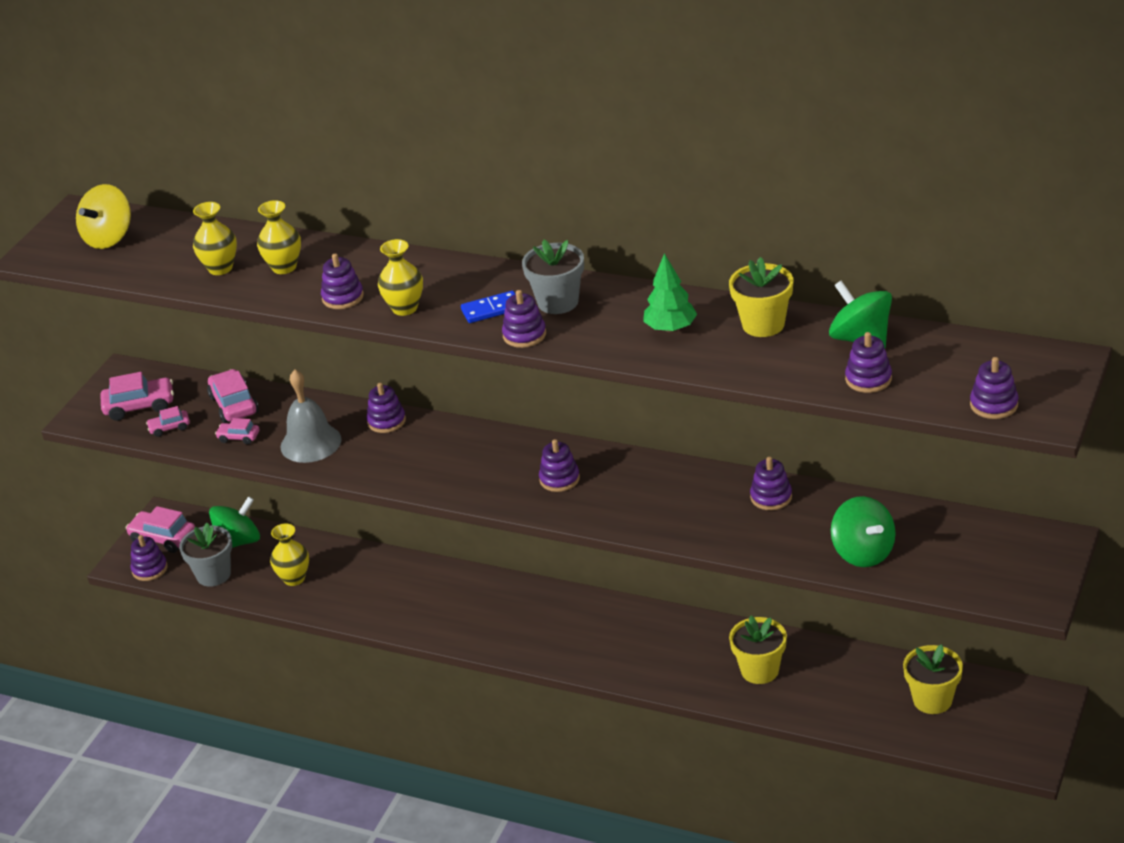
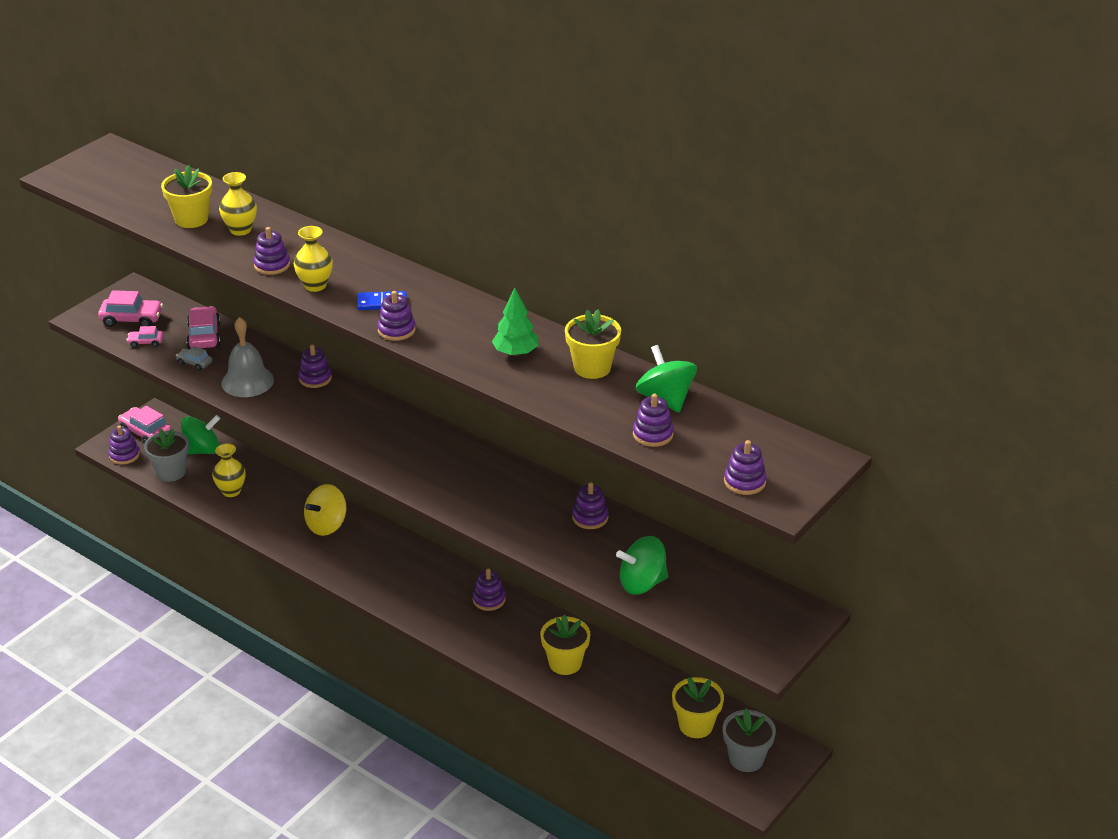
camera: 10 degrees right, 0 degrees up
yellow spinning top [76,184,131,249] -> yellow spinning top moved to [304,484,346,536]
yellow vase [193,202,237,275] -> yellow flower pot [161,165,212,228]
pink car [215,418,259,444] -> grey car [176,346,212,371]
grey flower pot [522,240,584,314] -> grey flower pot moved to [723,708,776,772]
purple stacking toy [539,439,580,492] -> purple stacking toy moved to [472,569,506,611]
green spinning top [831,496,896,567] -> green spinning top turned 90 degrees clockwise [616,536,668,595]

